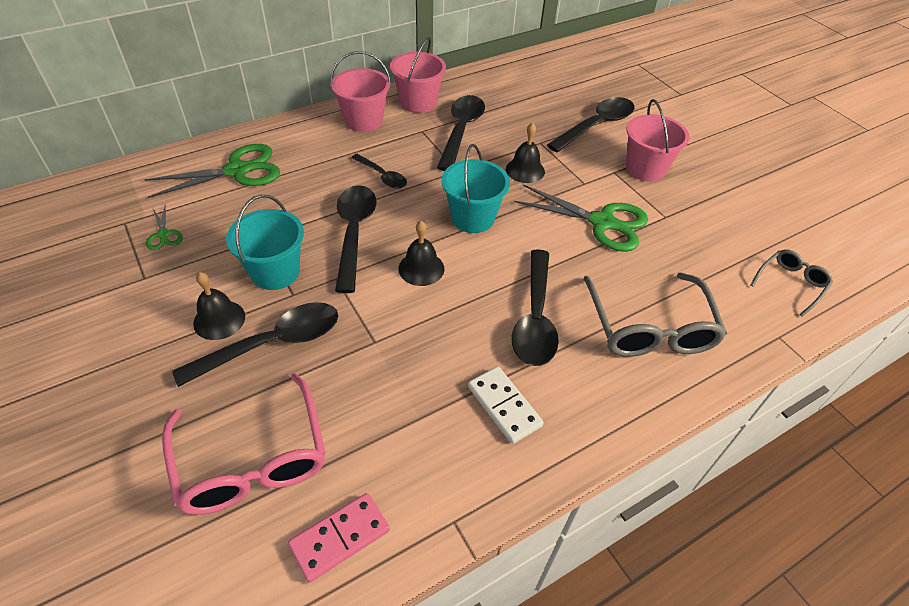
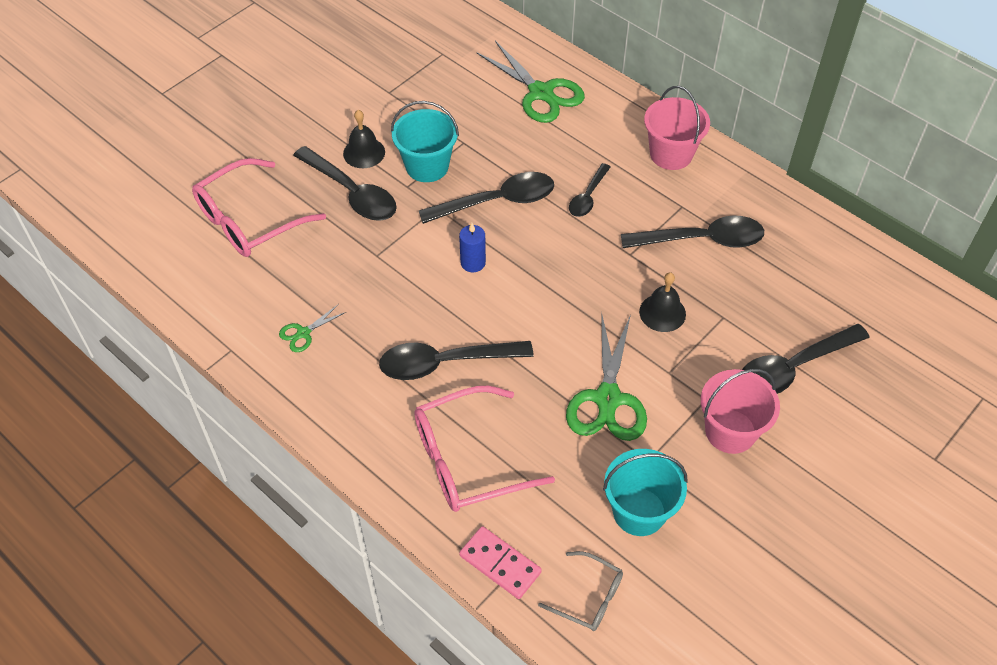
camera: 75 degrees right, 5 degrees up
green scissors [146,204,183,250] -> green scissors moved to [279,304,346,352]
pink domino [288,493,390,583] -> pink domino moved to [459,526,542,599]
pink bucket [390,37,446,113] -> none
black bell [398,221,444,286] -> blue candle [459,223,486,272]
turquoise bucket [442,144,510,233] -> turquoise bucket moved to [603,449,688,536]
white domino [468,366,544,444] -> none
black spoon [547,97,635,152] -> black spoon turned 120 degrees clockwise [742,324,870,394]
grey glasses [583,273,727,357] -> pink glasses [415,386,555,512]

